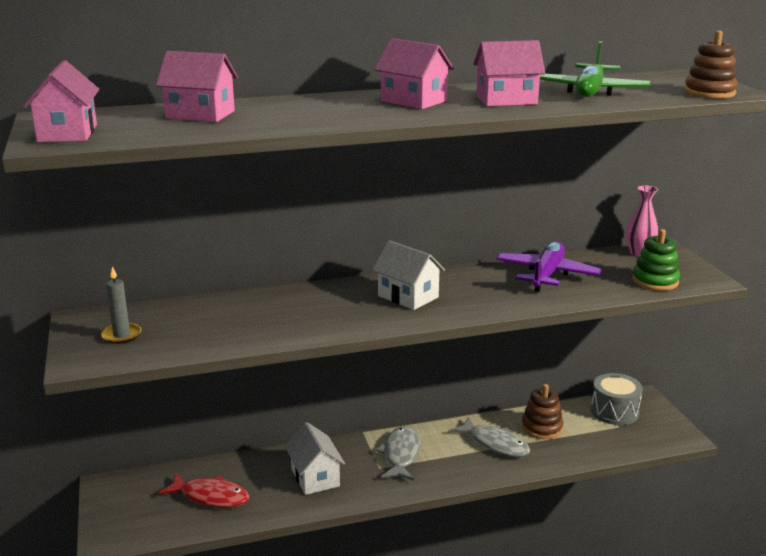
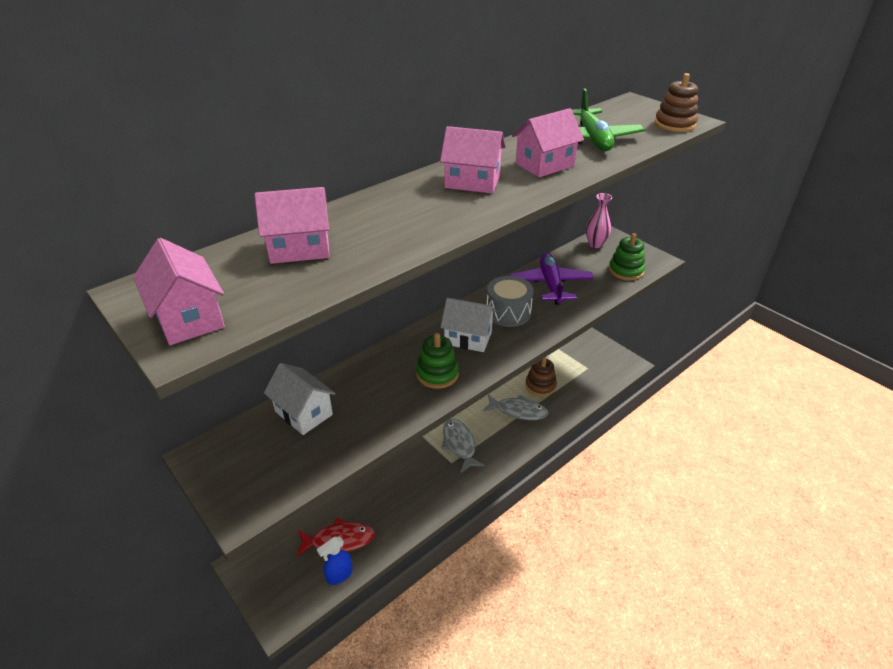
camera: 25 degrees left, 15 degrees up
grey candle [101,266,141,344] -> none
white house [285,422,345,495] -> white house moved to [264,363,335,435]
grey drum [591,373,643,425] -> grey drum moved to [487,276,534,327]
none -> blue spray bottle [317,537,353,585]
none -> green stacking toy [416,333,459,389]

